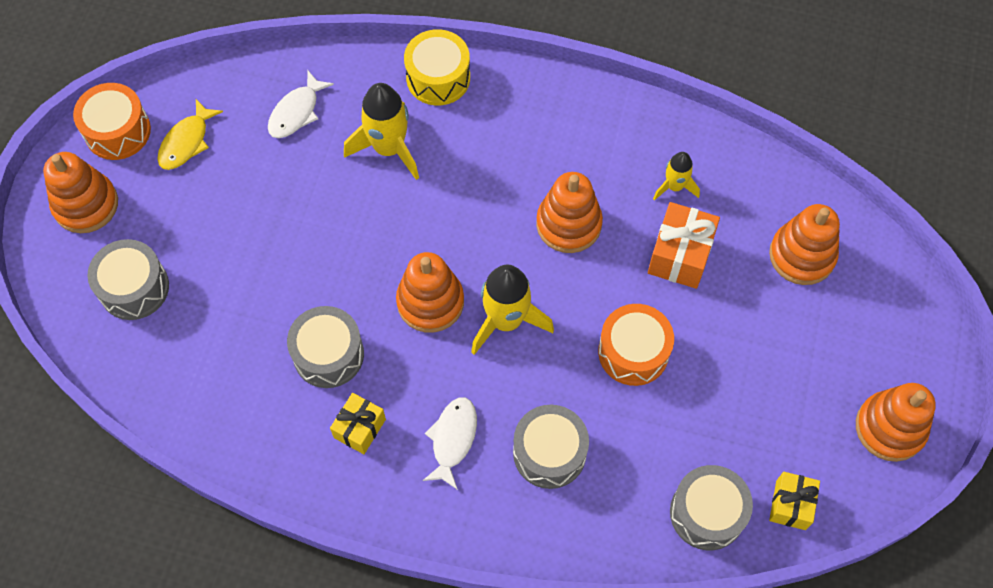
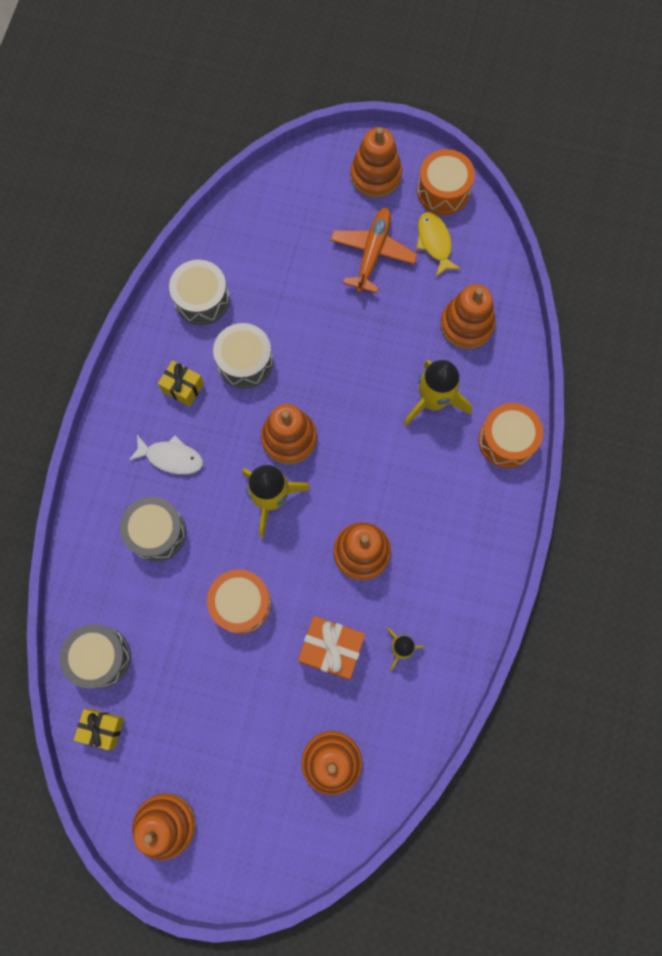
camera: 90 degrees right, 10 degrees up
grey drum [87,239,169,320] -> grey drum moved to [169,260,230,325]
yellow fish [157,99,223,170] -> yellow fish turned 45 degrees clockwise [416,212,461,277]
white fish [268,71,334,138] -> orange stacking toy [440,284,496,350]
yellow drum [404,29,470,106] -> orange drum [478,403,543,468]
none -> orange plane [330,208,417,293]

